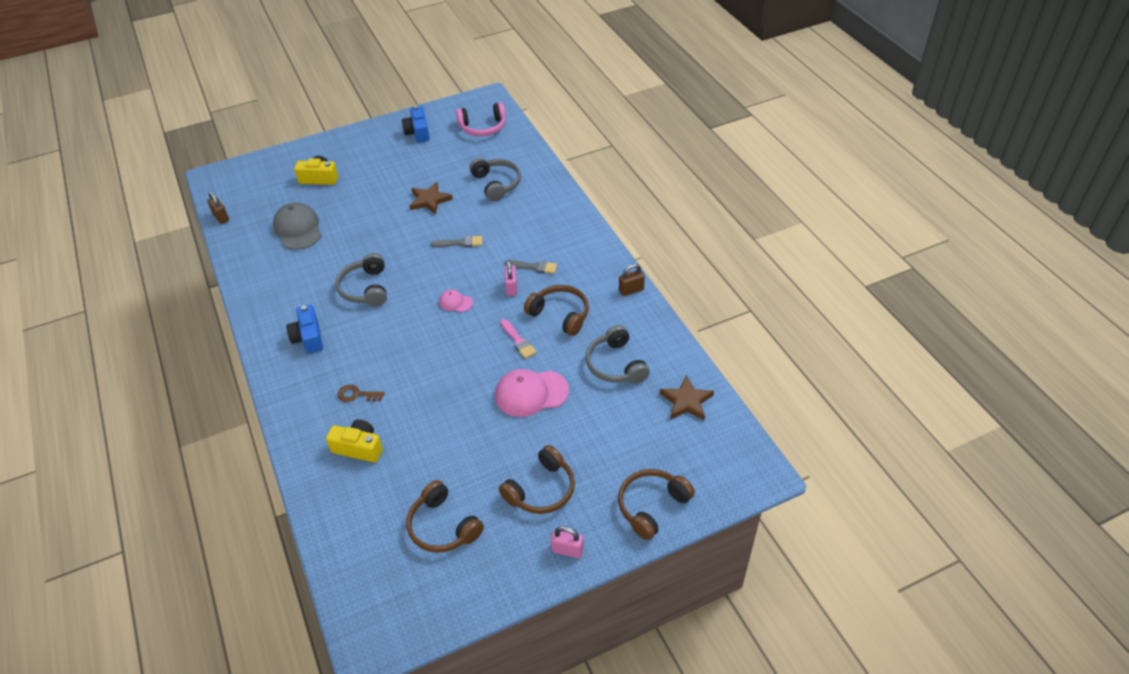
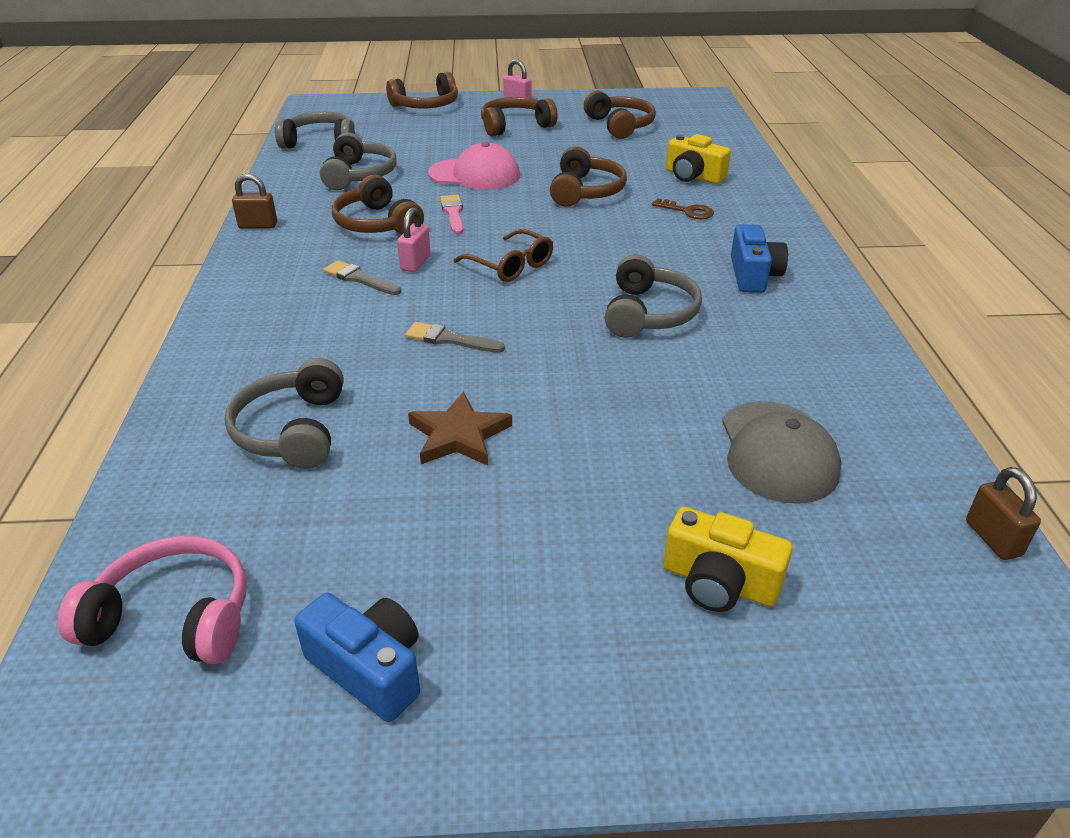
camera: 160 degrees left, 10 degrees down
blue camera [402,105,430,143] -> blue camera turned 60 degrees counterclockwise [294,593,420,722]
pink cap [439,289,473,312] -> brown glasses [454,229,553,282]
brown star [660,375,714,420] -> grey headphones [275,112,355,149]
none -> brown headphones [550,146,627,207]

